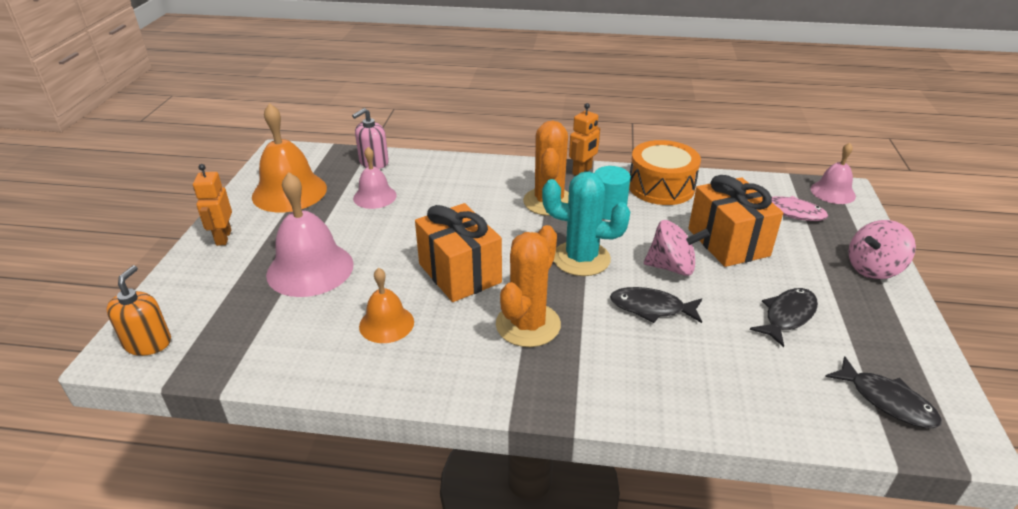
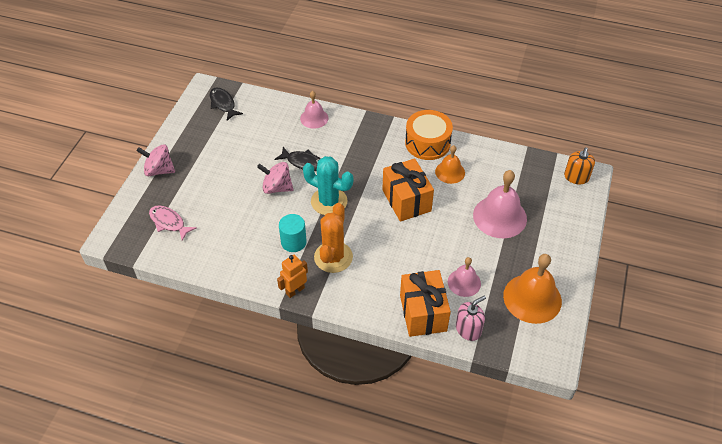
camera: 170 degrees left, 15 degrees up
orange robot [193,164,232,246] -> none
orange cactus [496,225,561,347] -> none
orange drum [629,140,701,205] -> orange drum moved to [405,110,453,160]
orange gift [688,175,783,267] -> orange gift moved to [400,270,451,337]
black fish [750,288,818,347] -> none
pink bell [811,143,856,204] -> pink bell moved to [300,91,329,129]
pink spinning top [849,220,916,279] -> pink spinning top turned 150 degrees counterclockwise [137,144,175,176]

